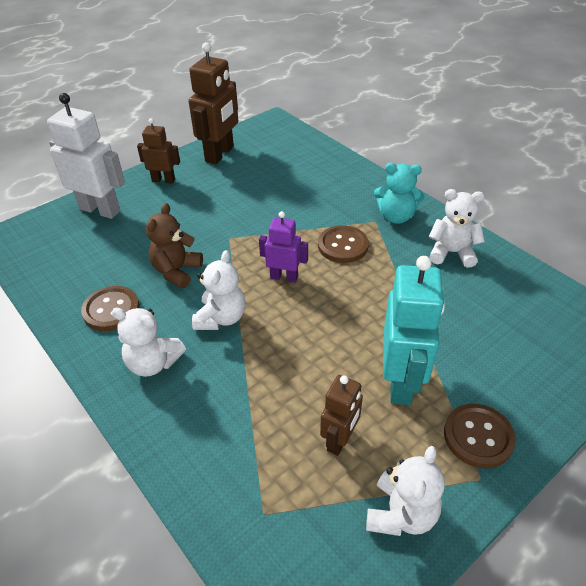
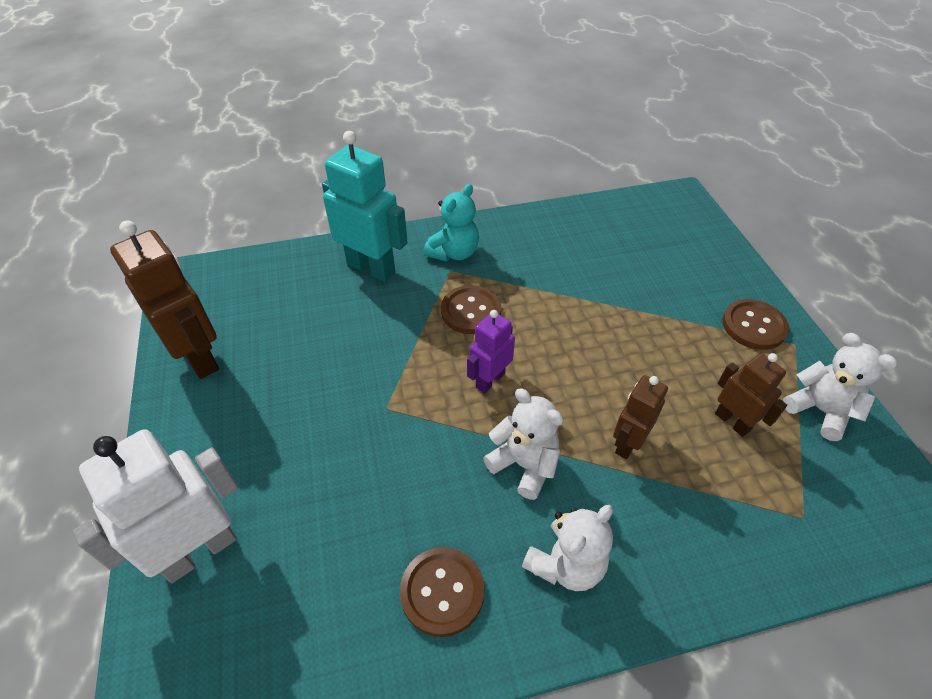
camera: 65 degrees left, 5 degrees up
brown robot [137,118,180,184] -> brown robot moved to [613,375,668,459]
brown teddy bear [146,203,203,288] -> none
turquoise robot [383,256,445,405] -> turquoise robot moved to [322,131,408,282]
white teddy bear [429,189,485,268] -> none

